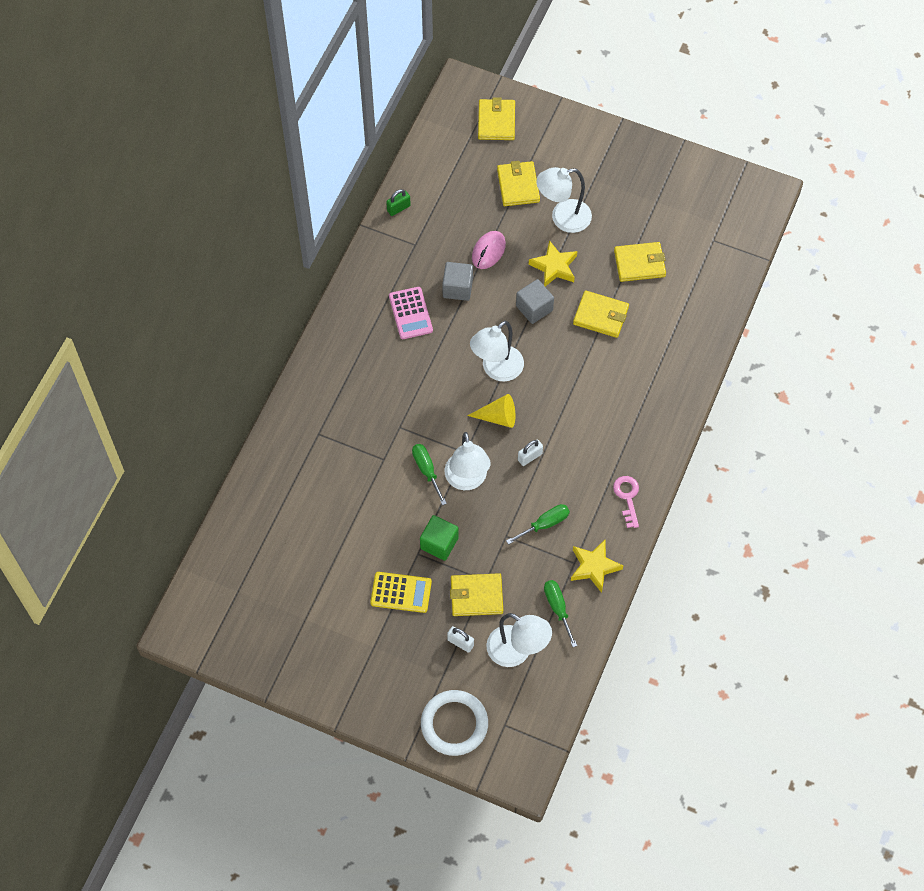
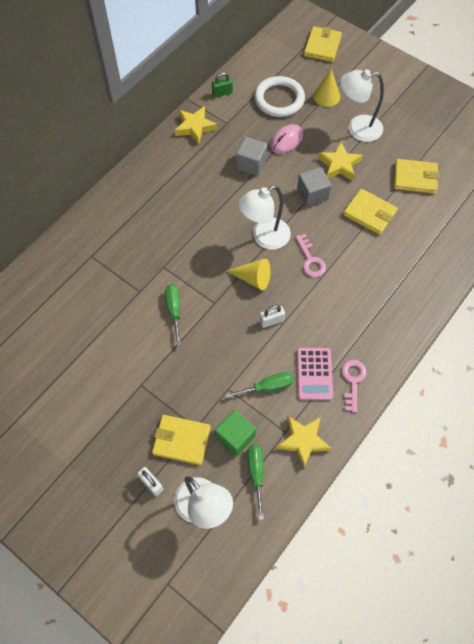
camera: 15 degrees right, 0 degrees up
yellow calculator [370,572,432,613] -> none
pink calculator [389,287,433,339] -> pink calculator moved to [297,348,333,400]
green cube [420,515,459,561] -> green cube moved to [215,410,256,456]
white ring [421,690,488,756] -> white ring moved to [254,76,305,117]
white lamp [445,432,491,490] -> none
yellow wallet [497,161,540,206] -> yellow cone [313,69,340,107]
none -> yellow star [174,106,217,145]
none -> pink key [296,234,326,277]

